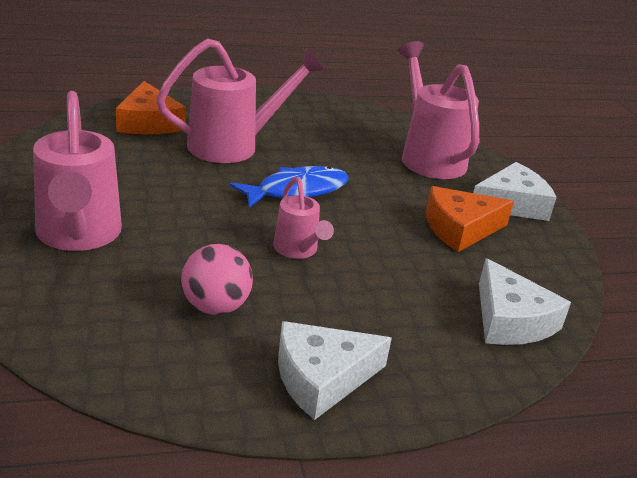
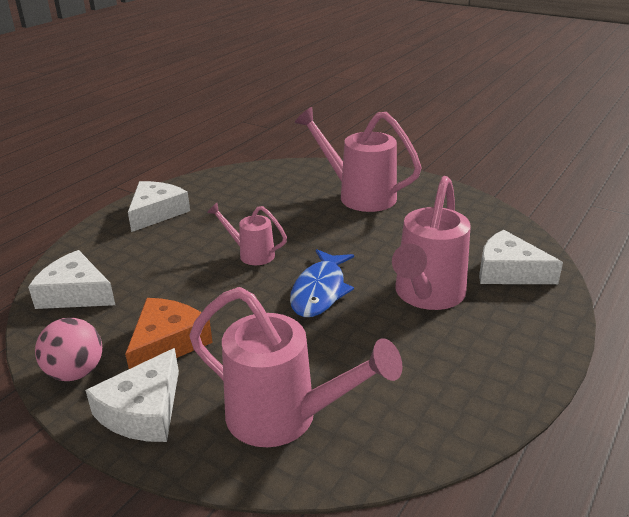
camera: 140 degrees right, 0 degrees up
orange cheese [116,81,186,135] -> white cheese [479,230,563,284]
pink ball [181,244,253,315] -> pink ball moved to [35,318,102,381]

